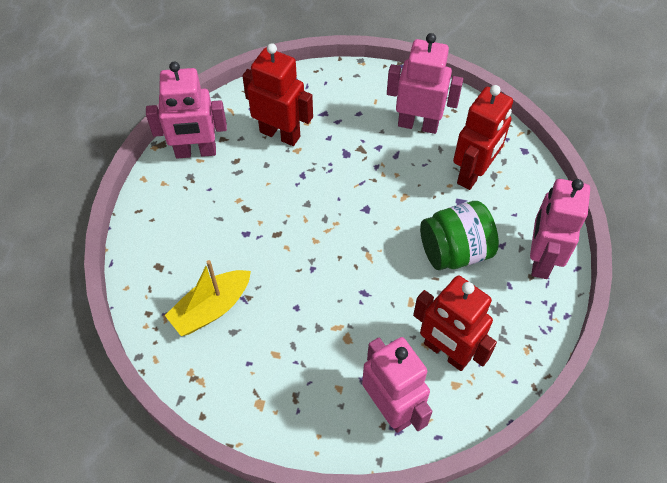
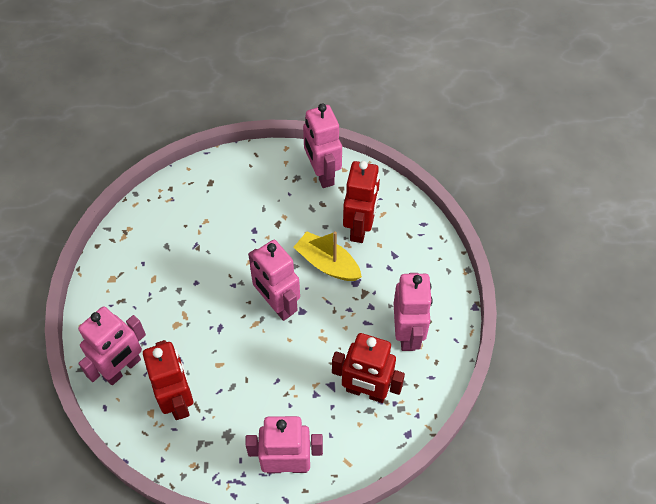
camera: 75 degrees right, 0 degrees up
yellow boat [165,260,251,336] -> yellow boat moved to [293,231,362,281]
red robot [413,276,497,371] -> red robot turned 135 degrees clockwise [143,340,193,420]
green jar [420,201,499,270] -> none
none -> pink robot [248,240,300,321]

